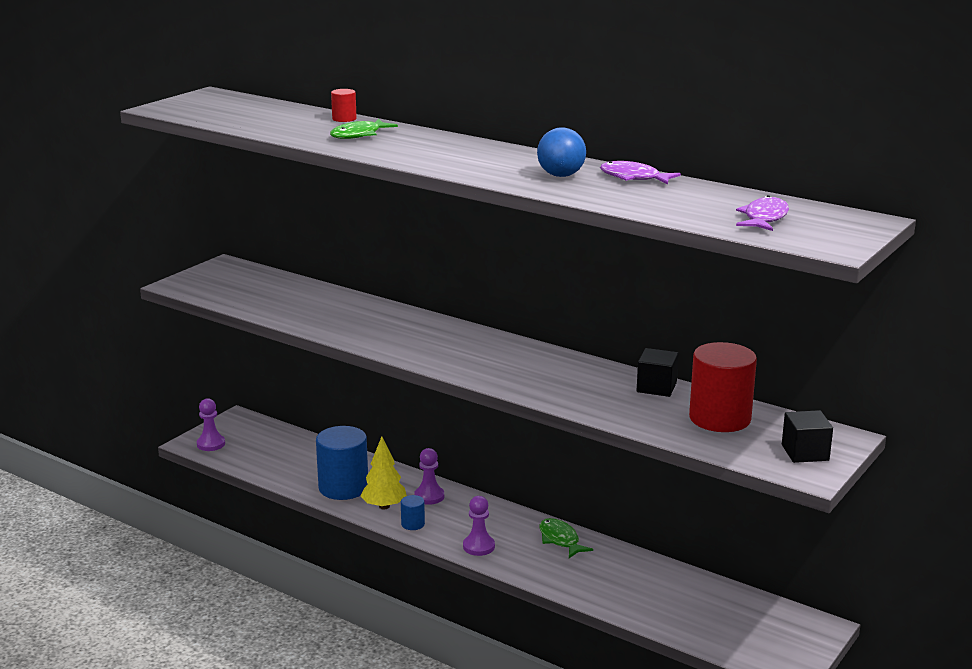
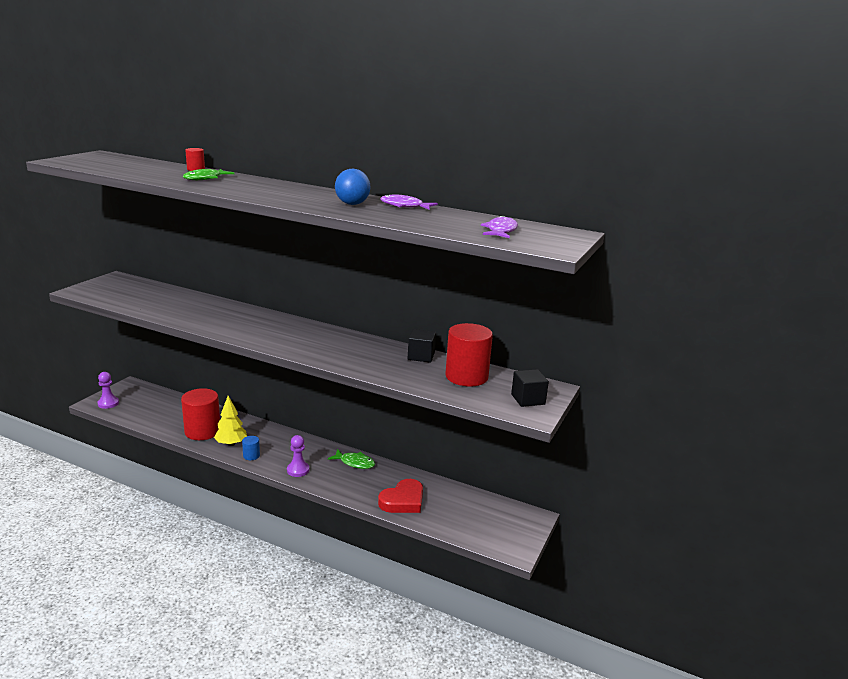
camera: 10 degrees left, 0 degrees up
blue cylinder [316,426,368,500] -> red cylinder [181,388,220,440]
purple pawn [414,448,444,505] -> none
green fish [540,518,593,558] -> green fish turned 150 degrees clockwise [328,449,375,469]
none -> red heart [378,479,423,513]

